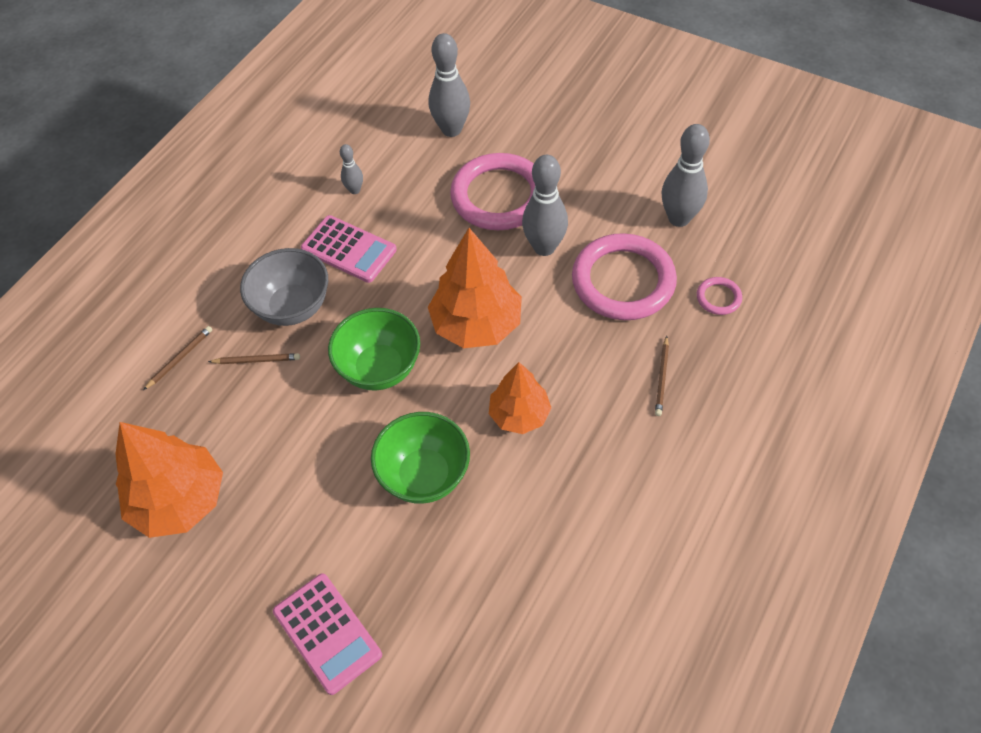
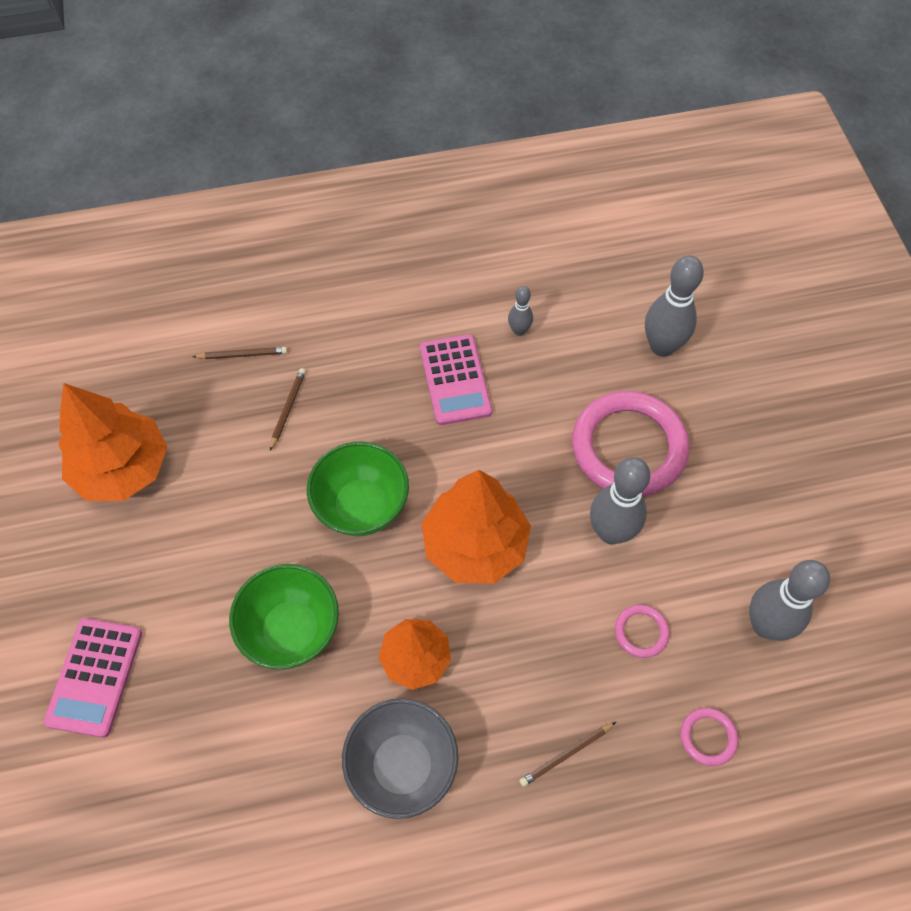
camera: 45 degrees right, 5 degrees up
brown pencil [208,353,300,364] -> brown pencil turned 120 degrees counterclockwise [270,368,306,451]
grey bowl [240,248,328,326] -> grey bowl moved to [342,698,458,819]
pink ring [572,233,677,320] -> pink ring [615,605,670,658], size x0.43

